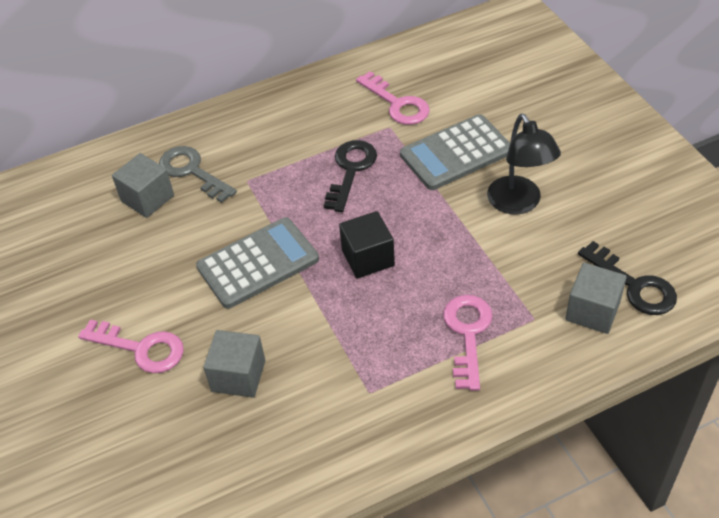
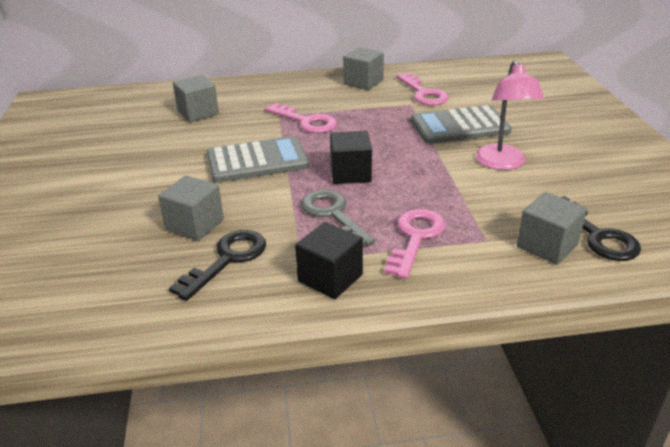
camera: 15 degrees right, 15 degrees down
pink key [78,319,184,373] -> pink key moved to [265,103,337,133]
grey key [159,146,237,203] -> grey key moved to [301,190,375,246]
black key [324,140,377,212] -> black key moved to [169,230,266,301]
black lamp [487,114,561,214] -> pink lamp [475,60,545,170]
none -> black cube [295,222,363,299]
none -> grey cube [343,47,384,90]

